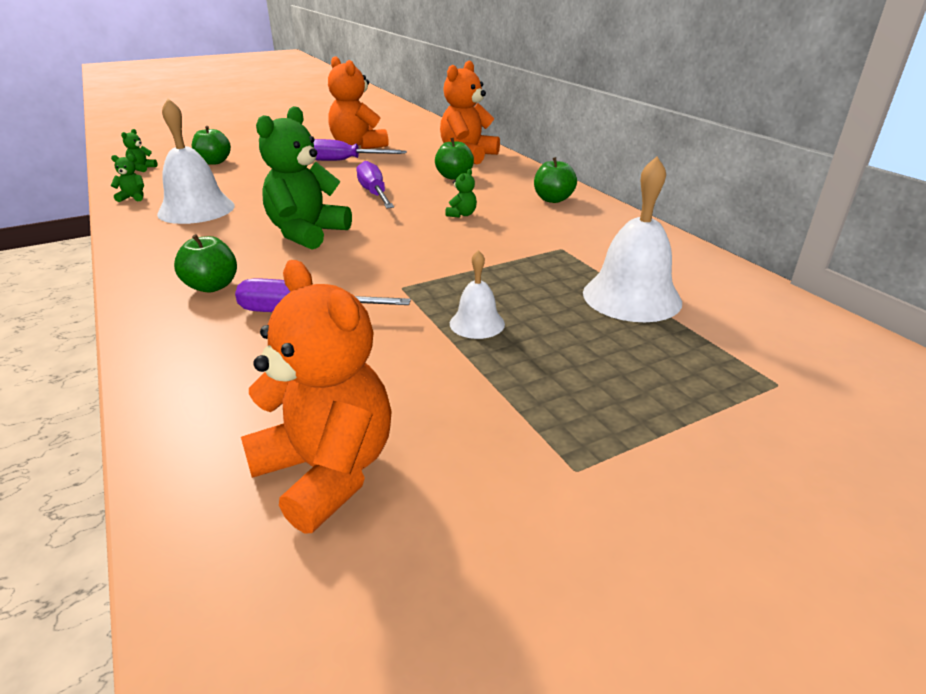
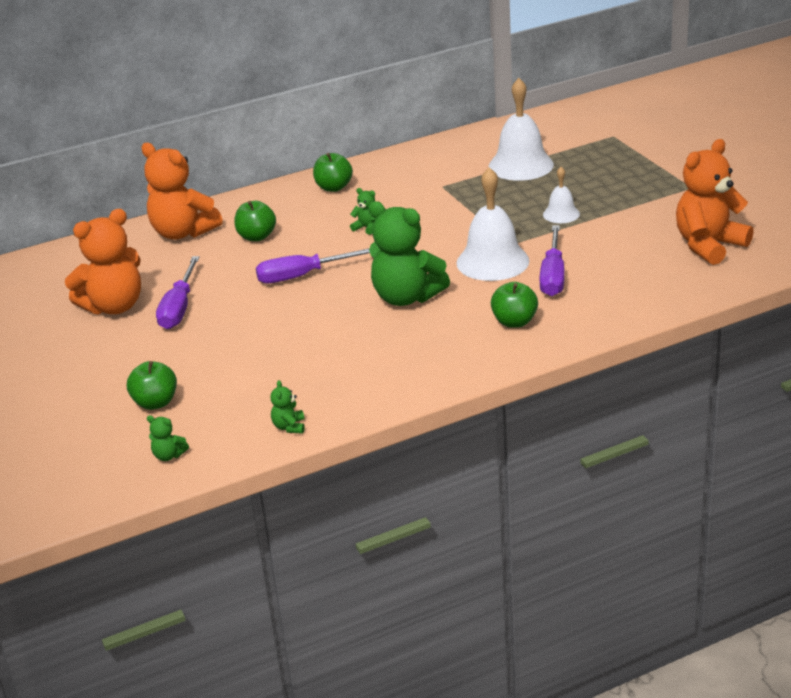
camera: 85 degrees left, 0 degrees up
white bell [157,98,235,224] -> white bell moved to [456,167,529,281]

